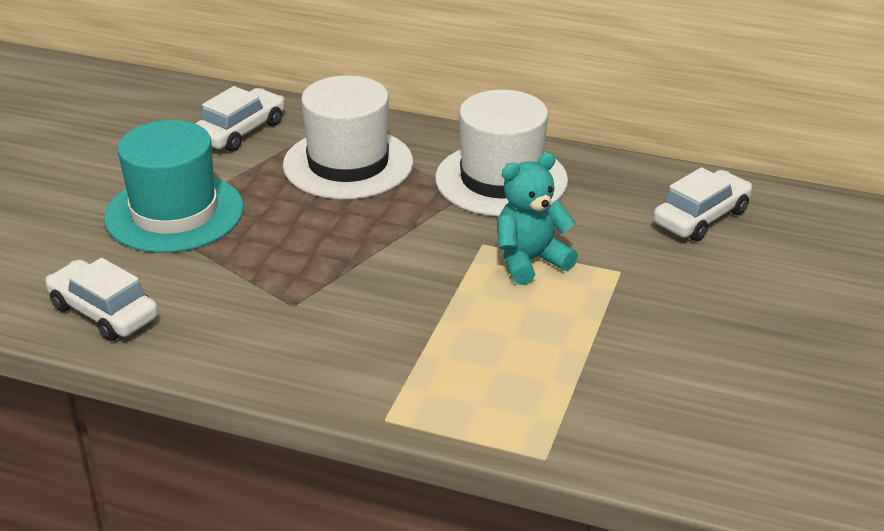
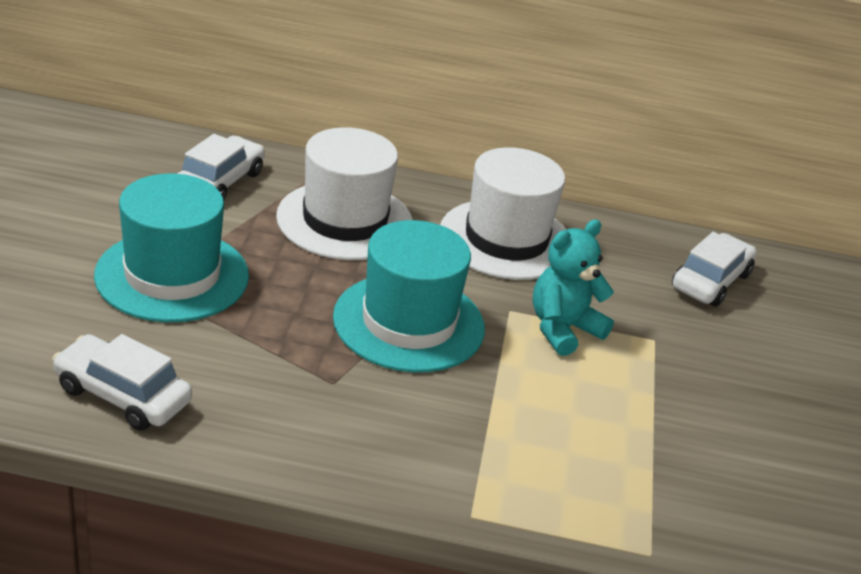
camera: 15 degrees left, 0 degrees up
none -> turquoise hat [333,220,485,373]

